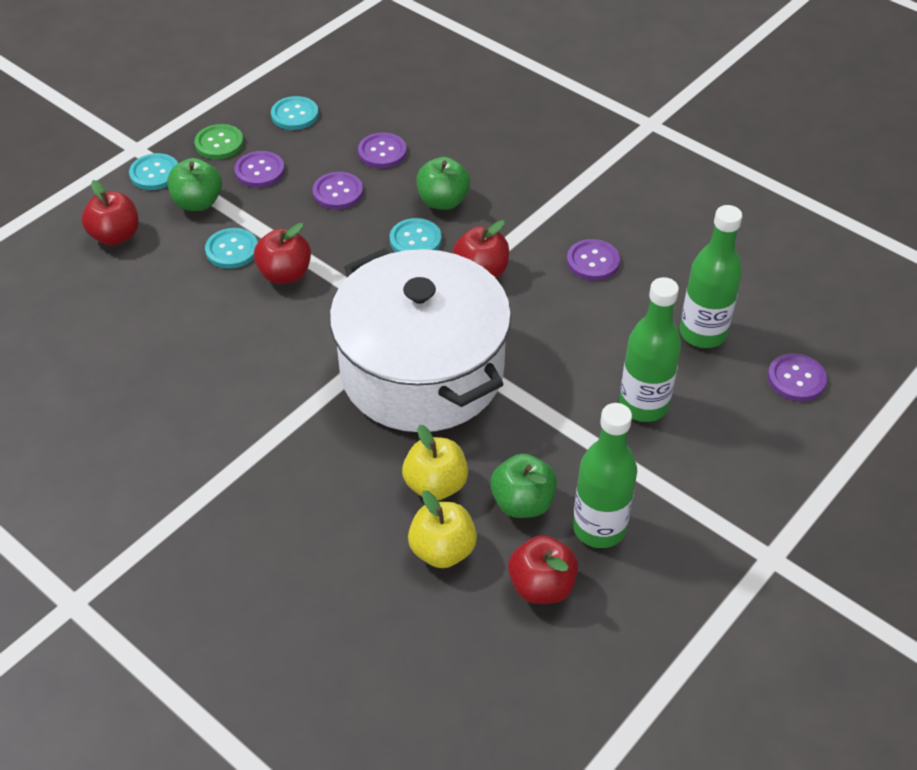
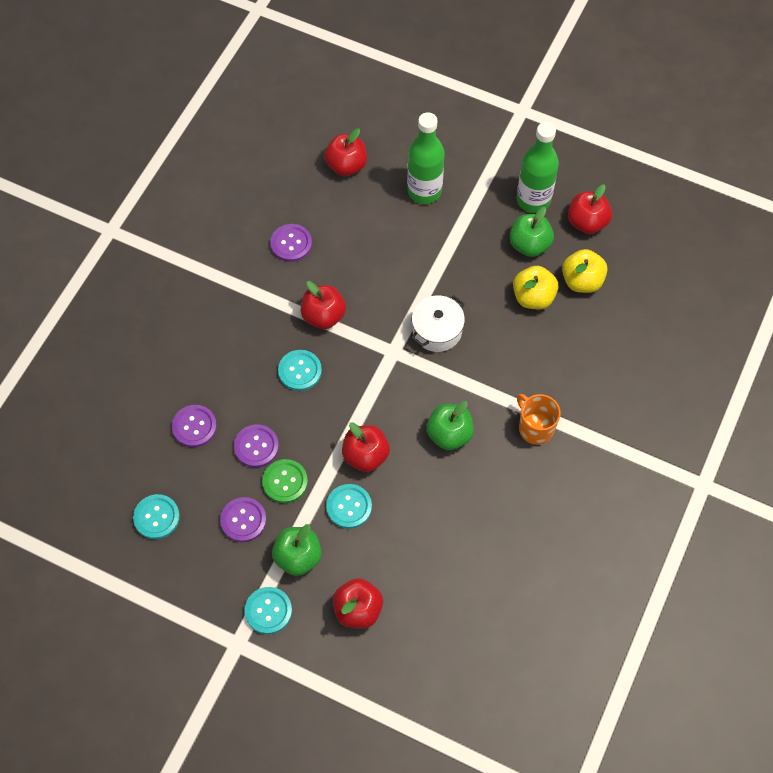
camera: 105 degrees left, 15 degrees up
green button [194,124,244,159] -> green button moved to [262,459,308,503]
white pot [329,248,511,432] -> white pot [411,295,465,352], size x0.40
green apple [416,157,470,210] -> green apple moved to [426,401,474,450]
green bottle [680,205,742,348] -> red apple [324,128,367,176]
purple button [768,353,827,401] -> none
none -> orange mug [517,394,561,445]

